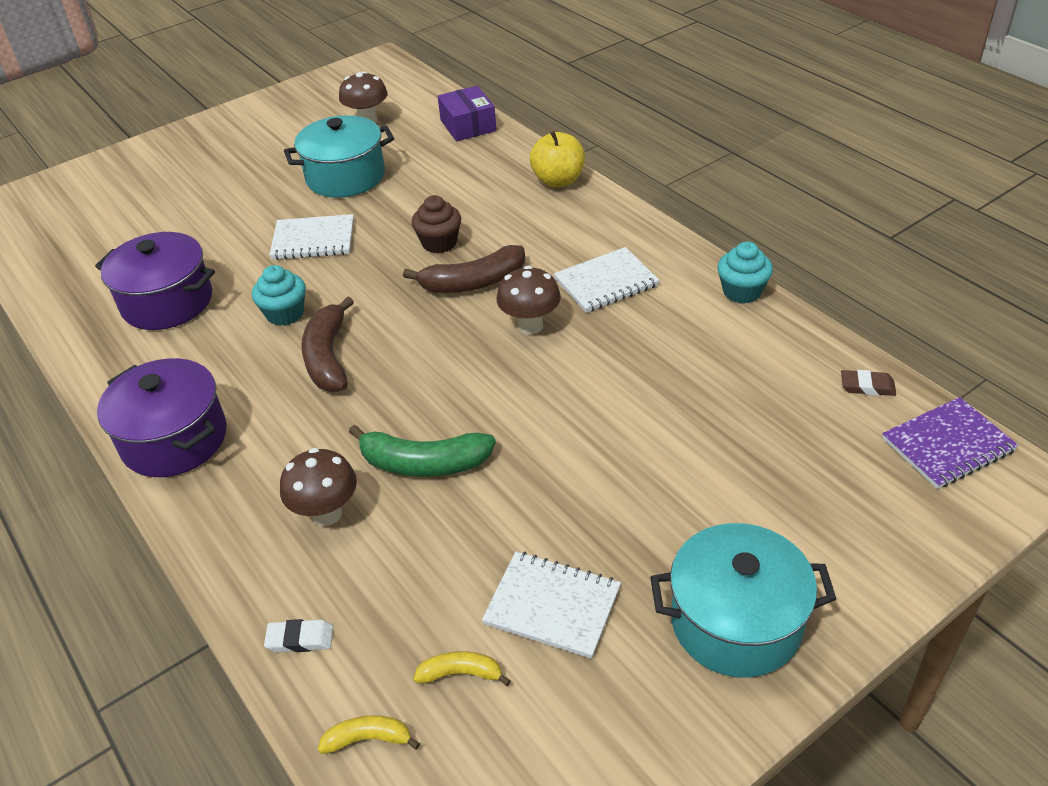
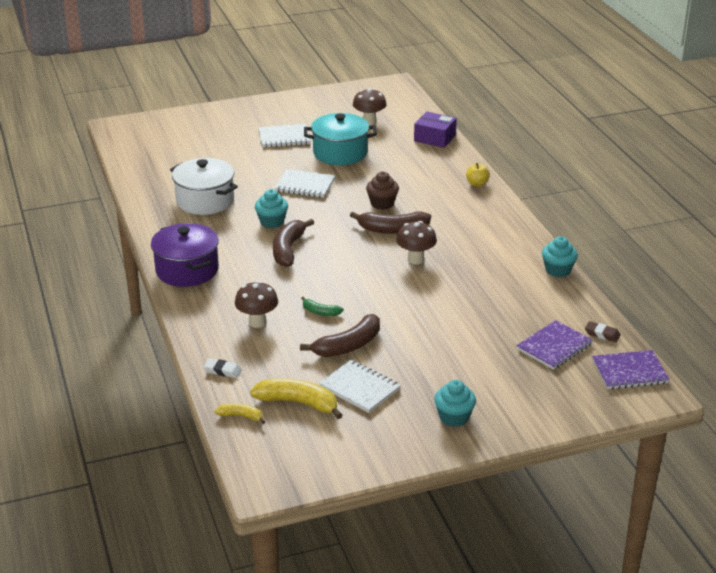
camera: 15 degrees right, 10 degrees down
purple pot [95,232,215,330] -> white pot [170,158,238,215]
green banana [349,425,496,477] -> green banana [301,296,344,316], size x0.53
yellow banana [413,651,511,686] -> yellow banana [250,378,343,419], size x1.88
purple box [438,86,497,141] -> purple box turned 60 degrees counterclockwise [414,111,457,148]
yellow apple [530,131,585,187] -> yellow apple [466,163,490,187], size x0.62
white notebook [554,247,660,313] -> white notebook moved to [258,124,311,148]
turquoise pot [650,523,836,678] -> turquoise cupcake [434,380,476,427]
none -> brown banana [300,314,380,357]
none -> purple notebook [516,320,593,370]

